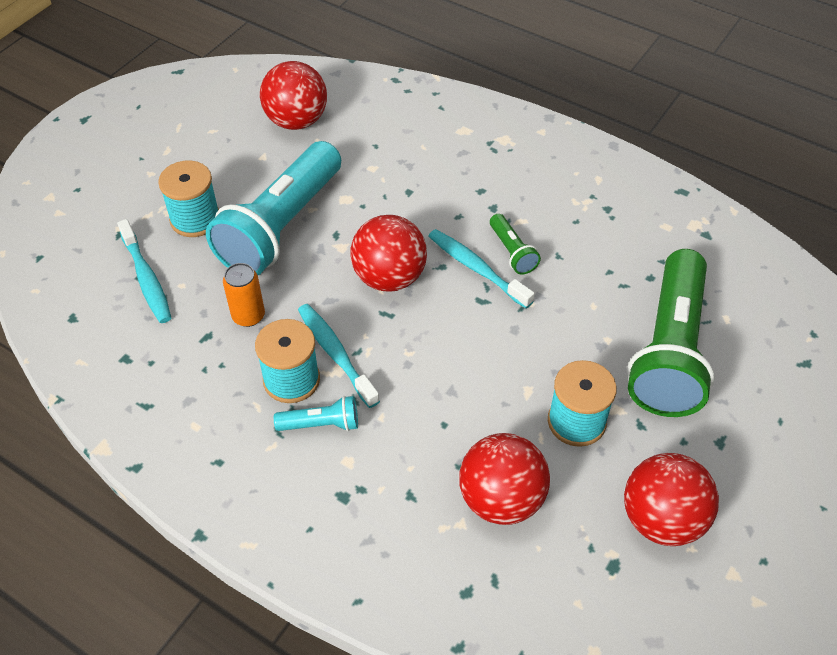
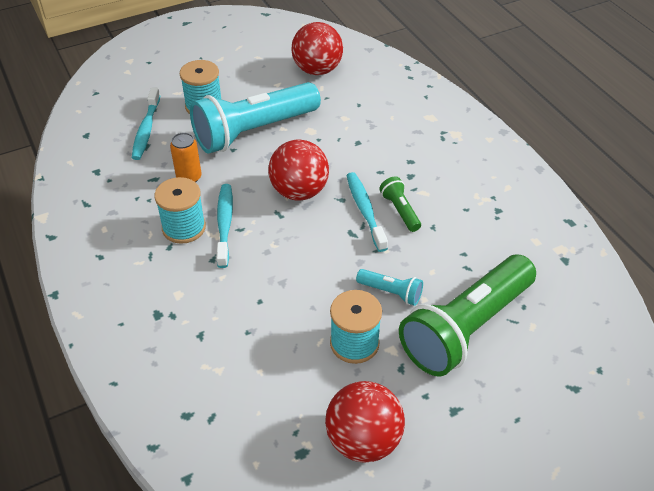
camera: 30 degrees right, 5 degrees down
turquoise flashlight [274,396,358,431] -> turquoise flashlight moved to [356,269,423,306]
red ball [460,433,550,525] -> none
green flashlight [490,214,541,275] -> green flashlight turned 150 degrees clockwise [379,177,421,232]

